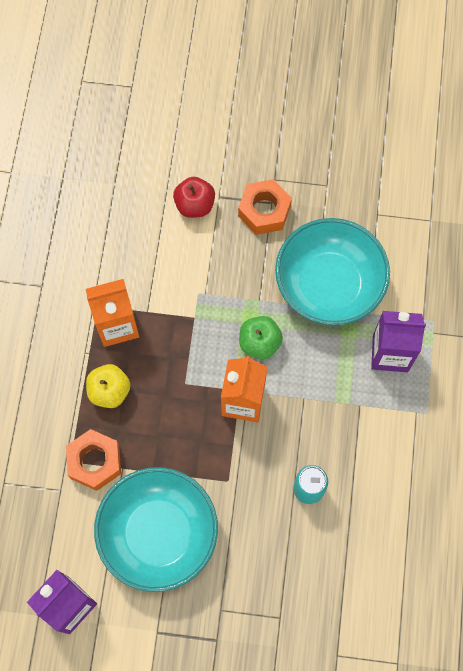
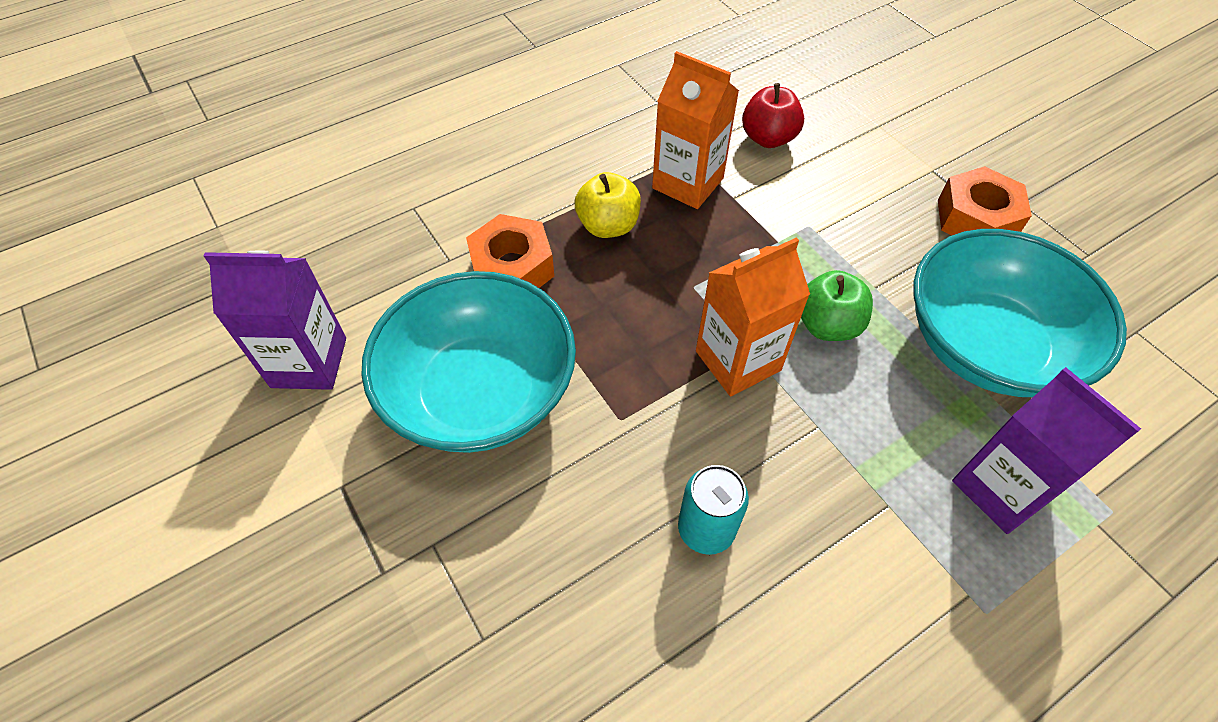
camera: 50 degrees right, 15 degrees down
red apple [173,177,215,218] -> red apple moved to [742,83,804,148]

